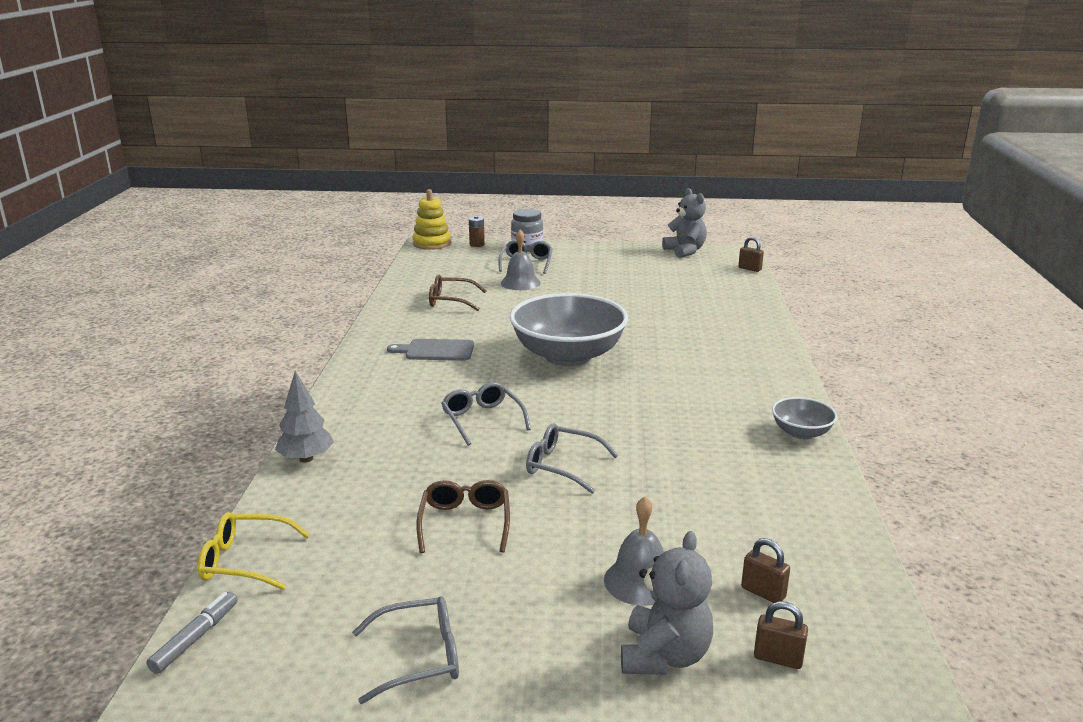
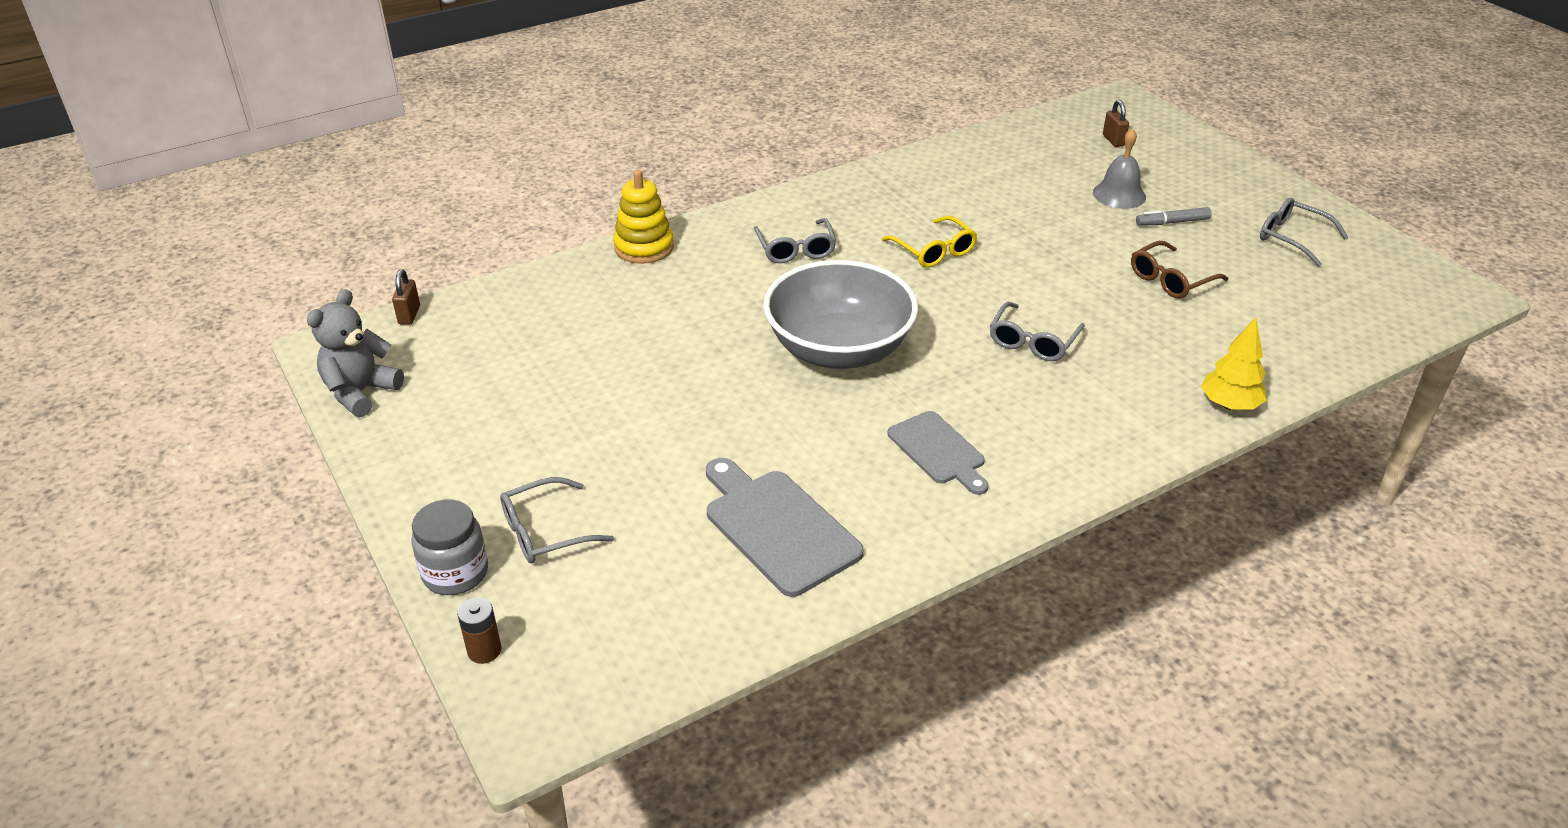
camera: 125 degrees left, 15 degrees up
grey marker [146,592,238,674] -> grey marker moved to [1136,207,1212,226]
yellow glasses [198,512,310,590] -> yellow glasses moved to [882,216,977,268]
grey tree [275,371,334,463] -> yellow tree [1201,317,1267,410]
yellow stacking toy [413,189,451,250] -> yellow stacking toy moved to [613,170,674,264]
brown glasses [429,274,487,311] -> grey cutting board [706,458,864,597]
grey bell [501,230,540,290] -> none
grey glasses [526,423,619,494] -> grey glasses moved to [754,218,836,263]
grey teddy bear [621,531,713,675] -> none
brown padlock [741,538,790,603] -> none
grey bowl [772,397,837,439] -> none

